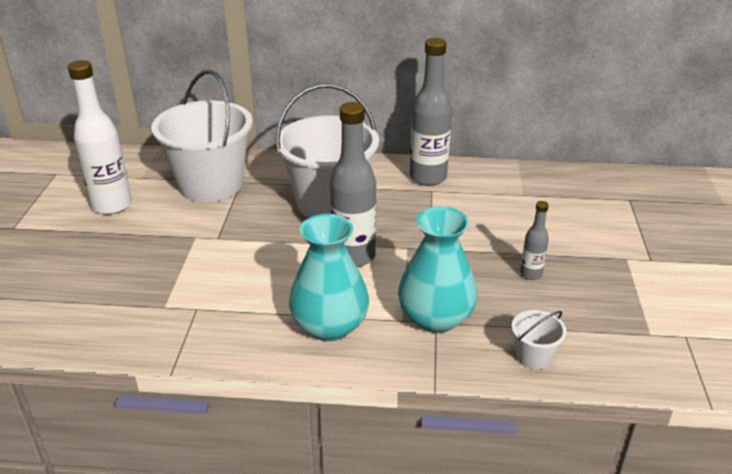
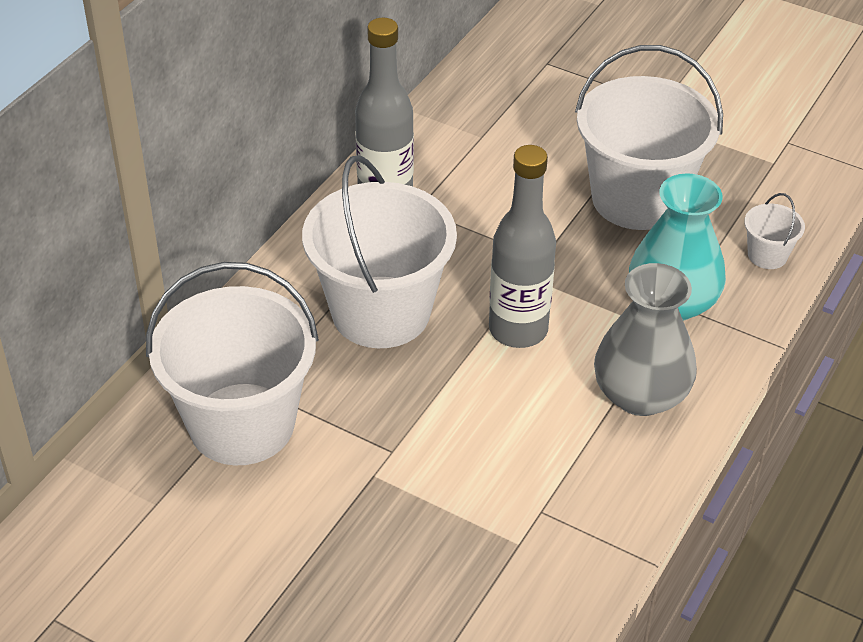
camera: 65 degrees left, 10 degrees up
white bottle [68,60,132,215] -> none
turquoise vase [289,214,369,341] -> grey vase [594,263,697,416]
grey bottle [520,201,549,280] -> white bucket [575,45,723,230]

